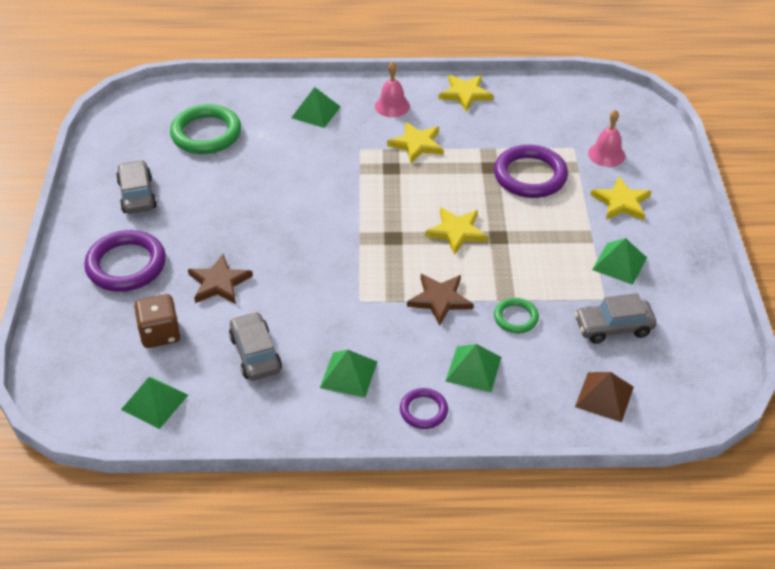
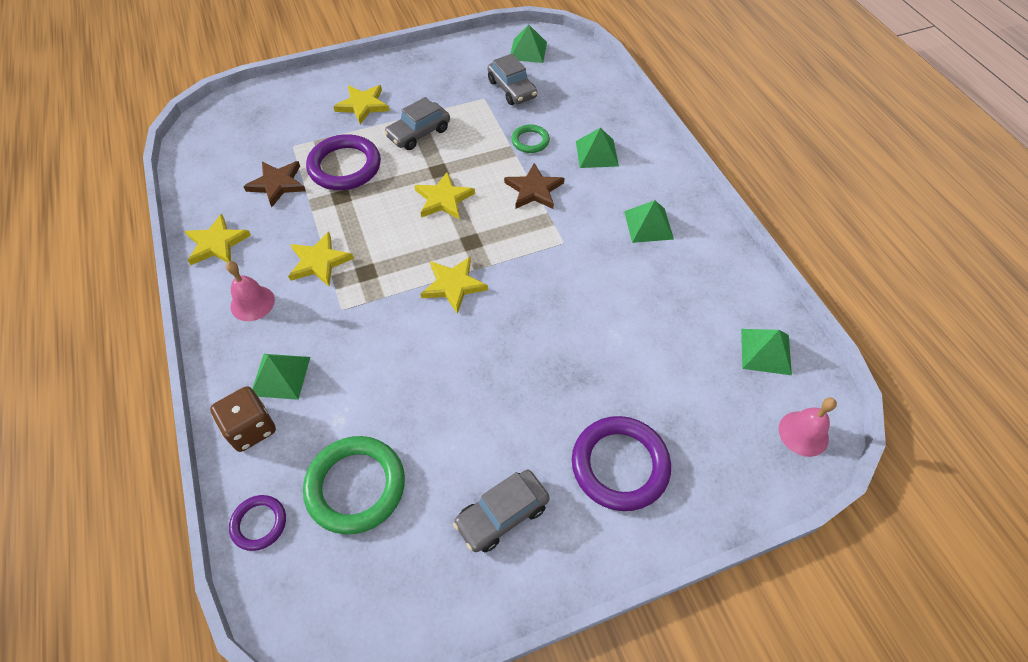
camera: 110 degrees left, 10 degrees up
brown dice [134,294,181,348] -> brown dice moved to [210,386,276,452]
brown star [188,254,253,304] -> brown star moved to [243,161,306,207]
grey car [229,312,282,381] -> grey car moved to [384,97,450,150]
purple ring [400,388,448,429] -> purple ring moved to [229,495,286,551]
brown pyramid [575,372,634,422] -> none
pink bell [588,109,625,167] -> pink bell moved to [779,398,837,457]
green pyramid [592,238,647,285] -> green pyramid moved to [510,25,547,63]
none -> yellow star [421,257,488,314]

